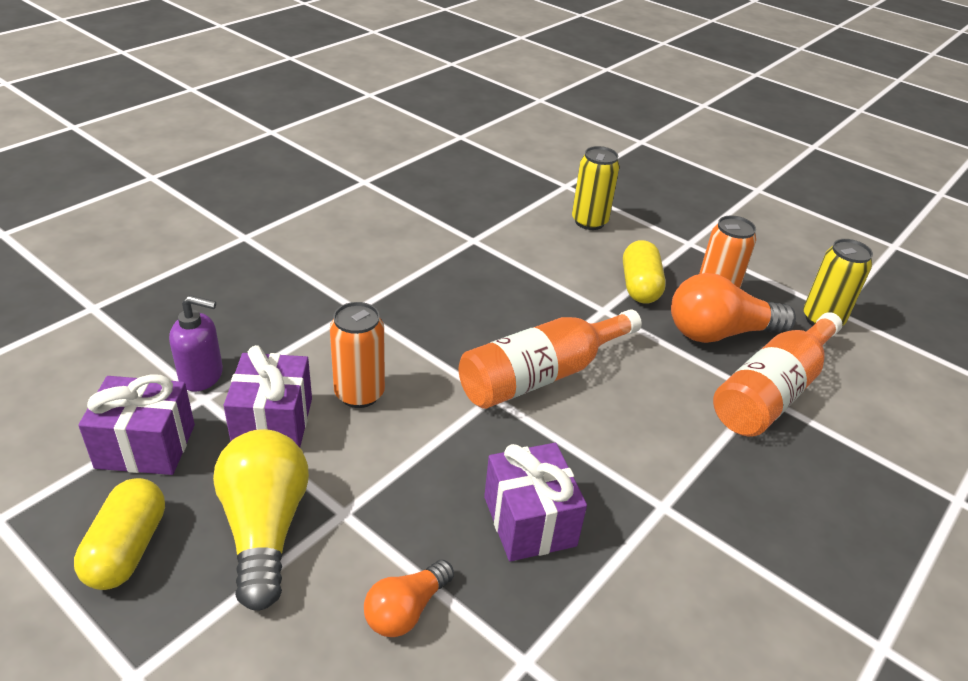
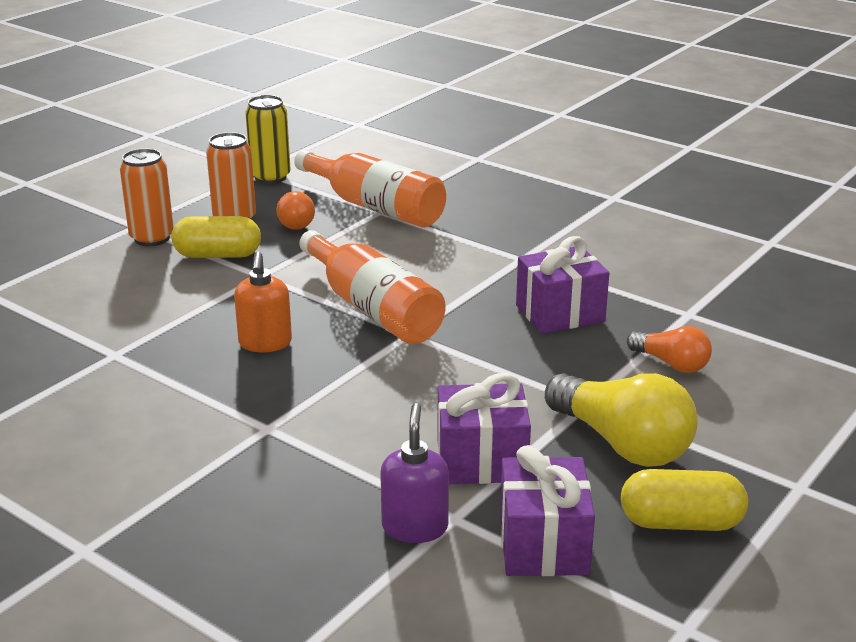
camera: 90 degrees left, 10 degrees down
yellow light bulb [213,429,309,611] -> yellow light bulb turned 120 degrees counterclockwise [545,373,697,467]
orange can [330,302,385,408] -> orange can moved to [120,148,174,246]
yellow can [572,146,620,230] -> none
orange light bulb [671,273,796,343] -> orange light bulb [277,191,315,230], size x0.57
none -> orange soap dispenser [234,252,292,352]

